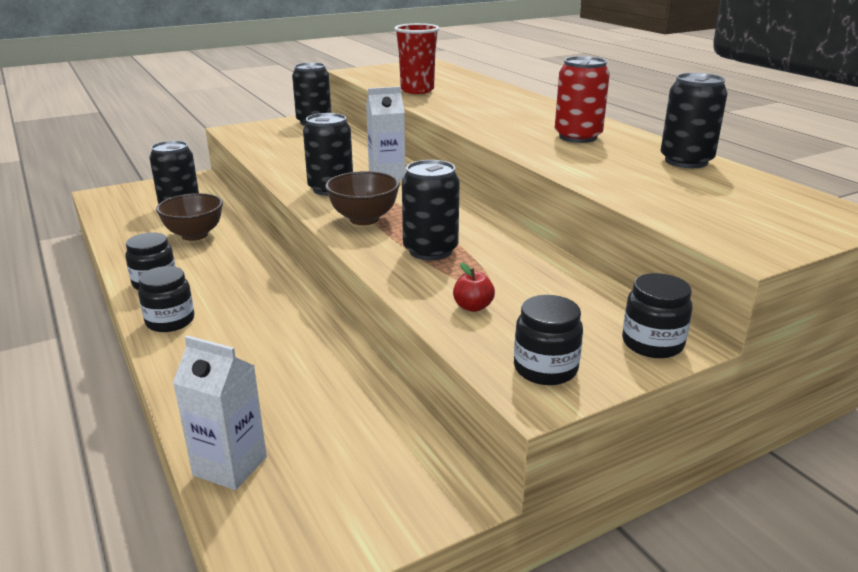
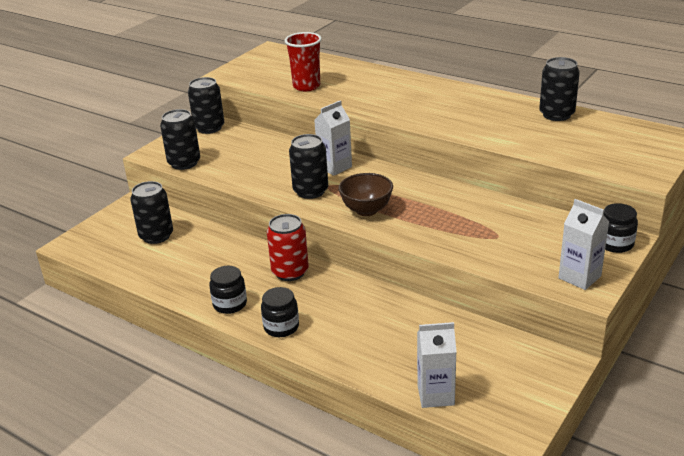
camera: 25 degrees left, 5 degrees up
brown bowl [156,193,223,241] -> none
black can [402,160,460,260] -> black can moved to [160,109,200,170]
red apple [453,262,495,312] -> none
black jar [514,295,583,385] -> white carton [558,199,609,290]
red can [555,56,610,143] -> red can moved to [267,214,309,281]

